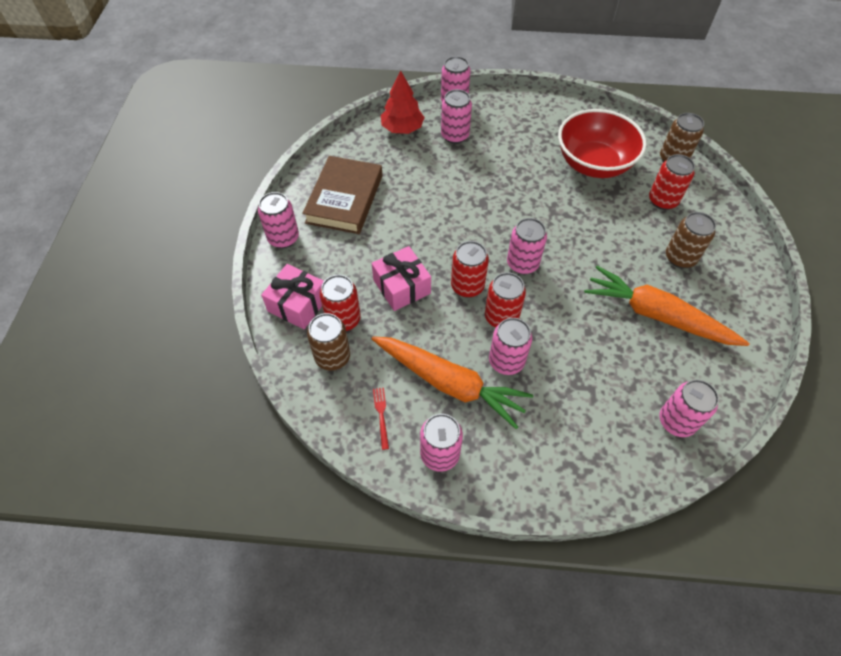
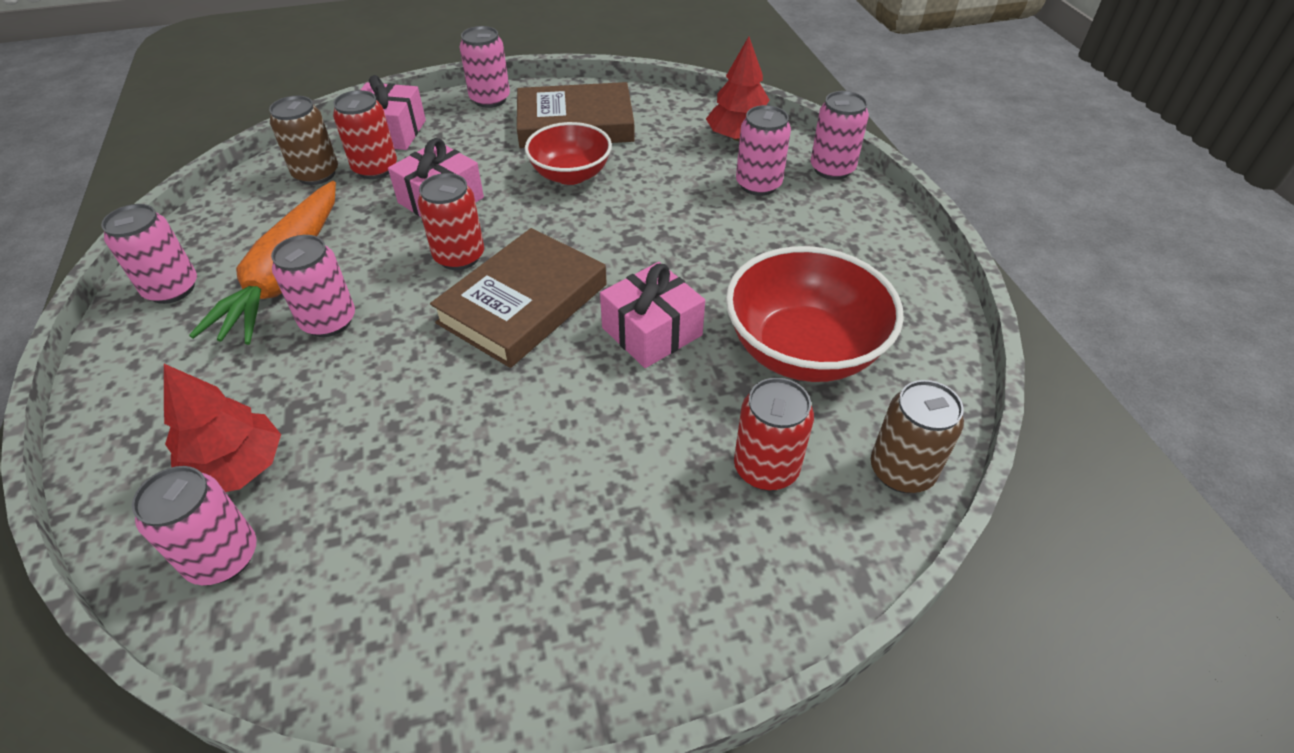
camera: 70 degrees right, 10 degrees down
red fork [373,388,389,450] -> none
red can [485,272,526,328] -> none
pink can [507,218,547,274] -> brown book [430,228,607,368]
orange carrot [584,266,750,346] -> none
brown can [666,212,716,268] -> none
none -> red tree [164,364,281,492]
none -> red bowl [525,122,612,185]
none -> pink gift [600,262,705,368]

